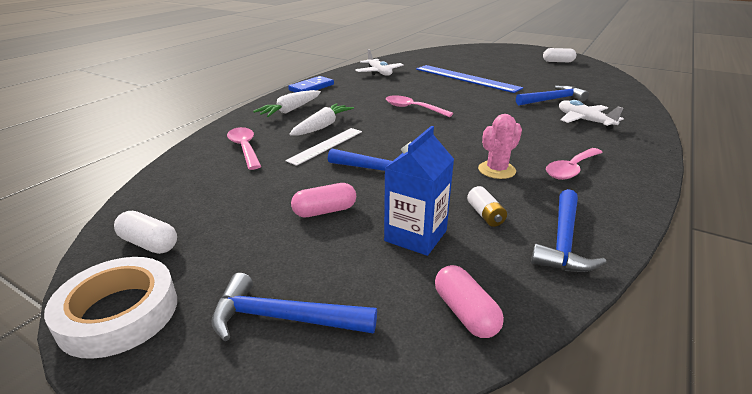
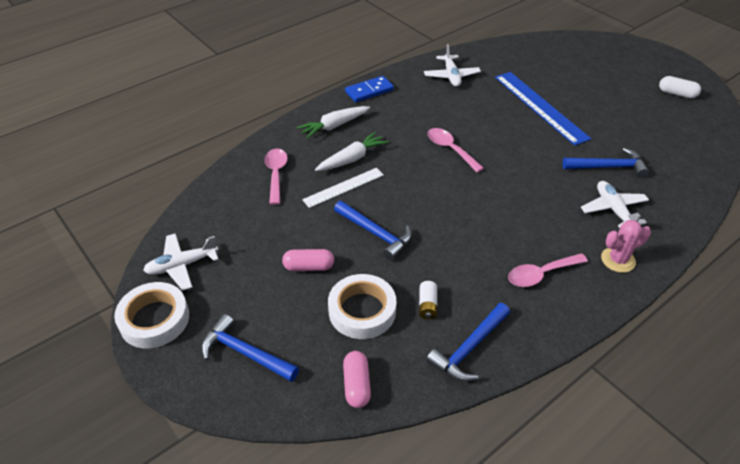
camera: 20 degrees right, 15 degrees up
white capsule [114,211,177,254] -> white plane [143,233,219,291]
blue carton [384,126,454,256] -> white tape [328,274,396,339]
pink cactus [478,114,522,179] -> pink cactus moved to [601,220,651,273]

